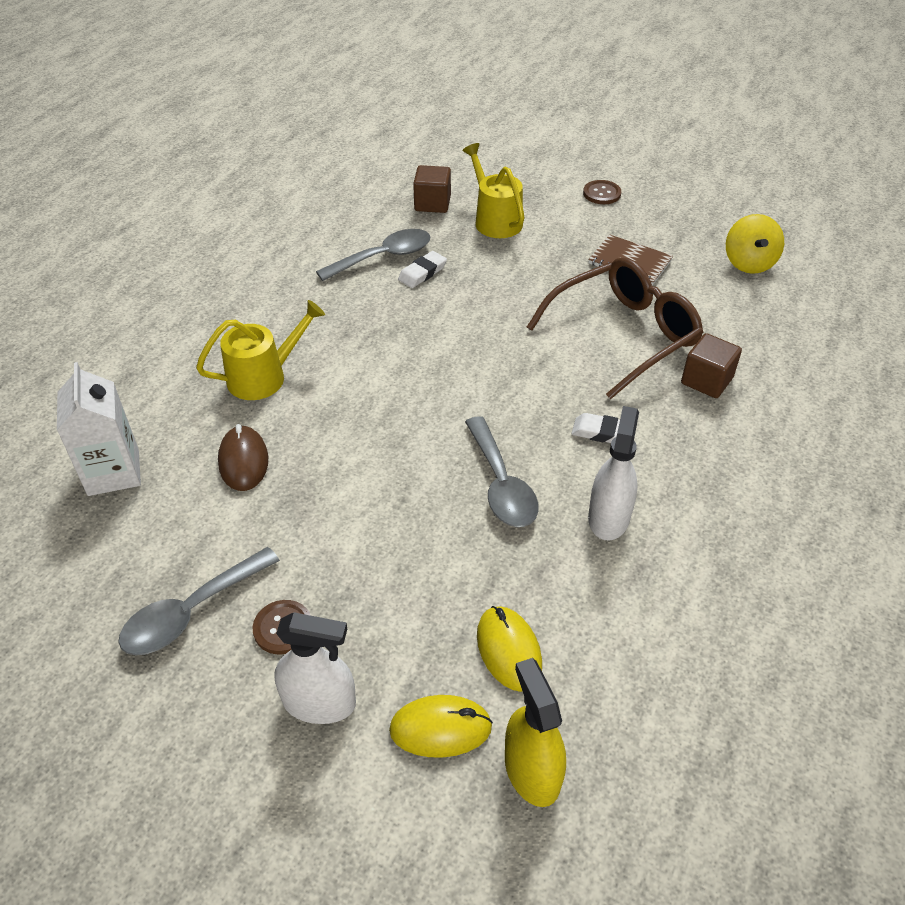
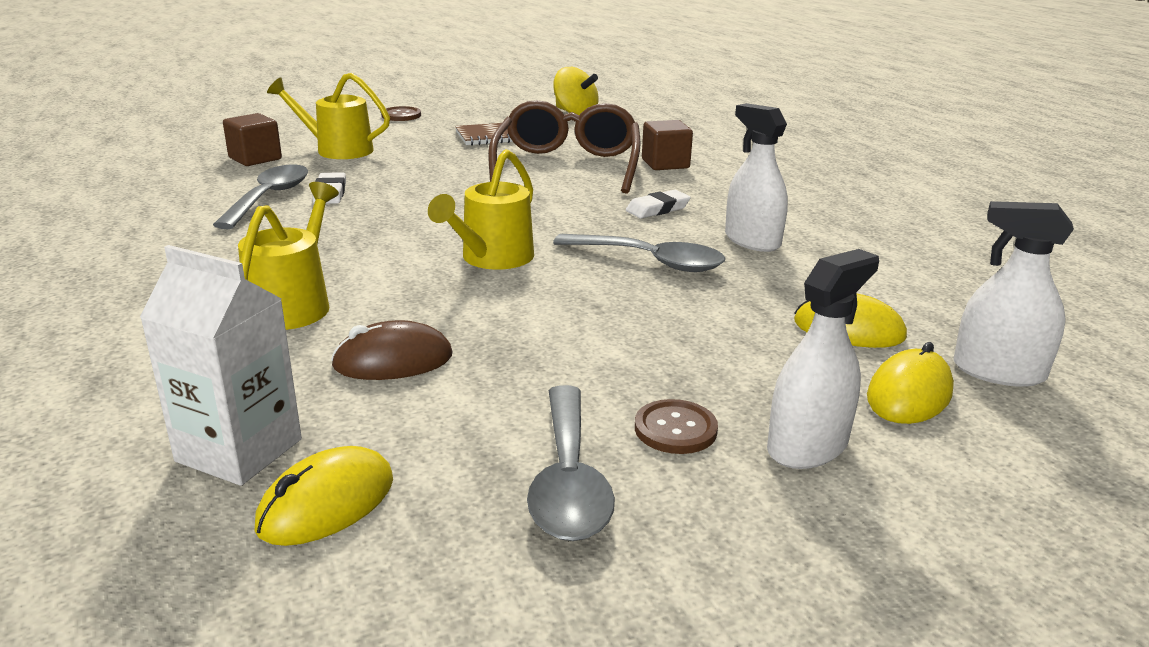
camera: 50 degrees left, 20 degrees down
brown mouse [218,424,268,491] -> brown mouse turned 45 degrees counterclockwise [331,320,453,380]
yellow spray bottle [505,658,566,807] -> white spray bottle [953,201,1074,387]
none -> yellow mouse [255,446,393,546]
none -> yellow watering can [428,149,534,270]

